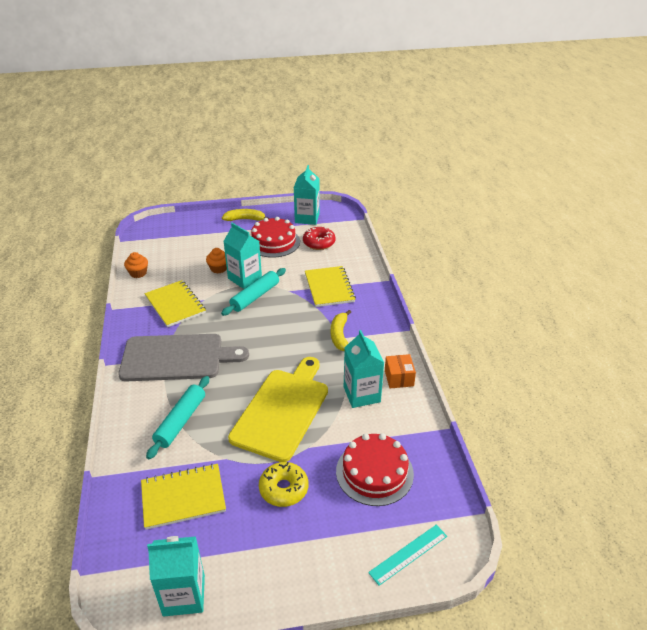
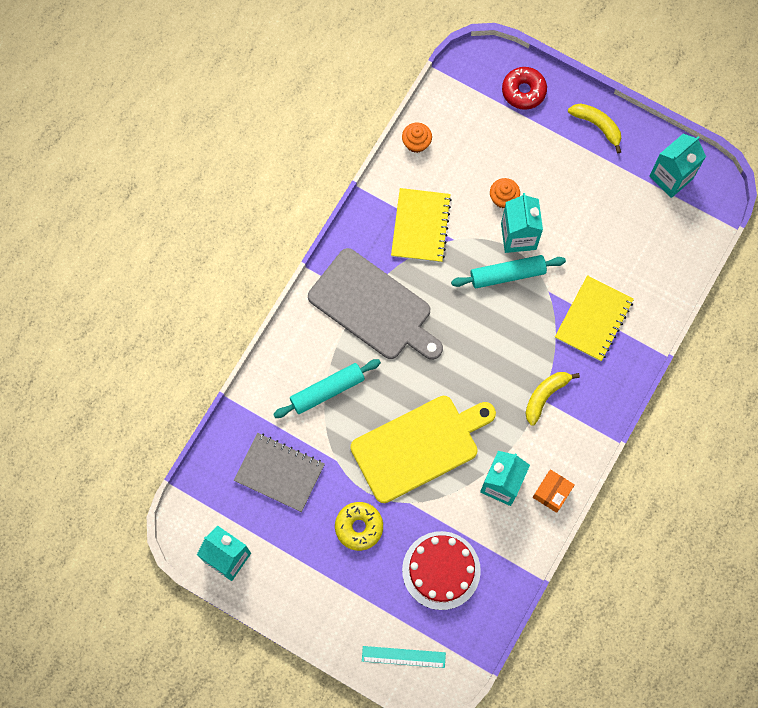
camera: 40 degrees right, 35 degrees up
yellow notebook [141,464,226,530] -> grey notebook [234,433,325,512]
red cake [251,217,300,258] -> none
red donut [303,227,336,250] -> red donut moved to [502,67,547,110]

